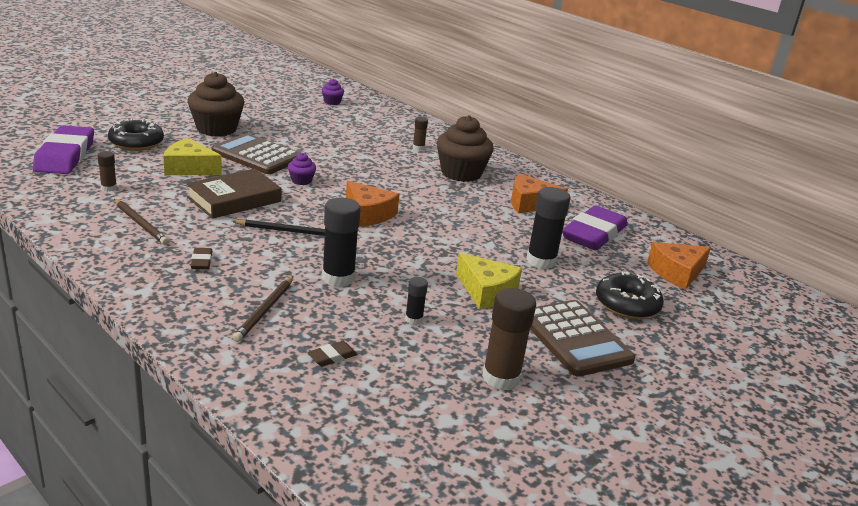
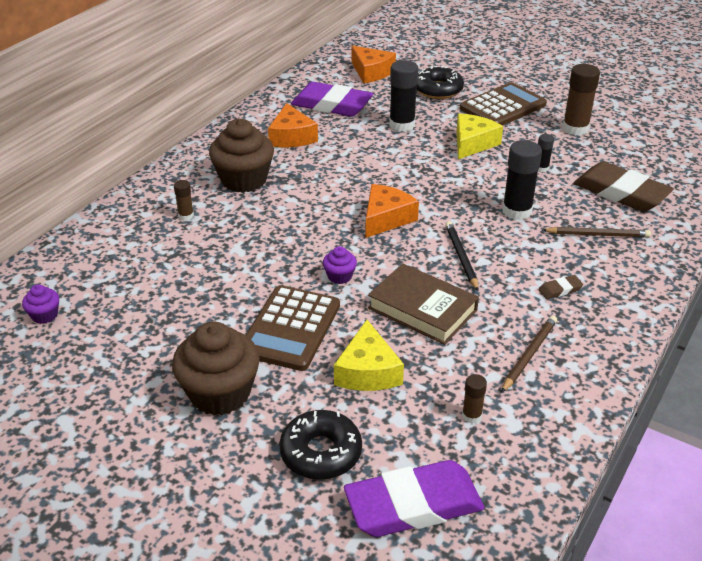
camera: 100 degrees left, 10 degrees up
brown eraser [307,341,357,367] -> brown eraser [574,161,674,212], size x2.49

